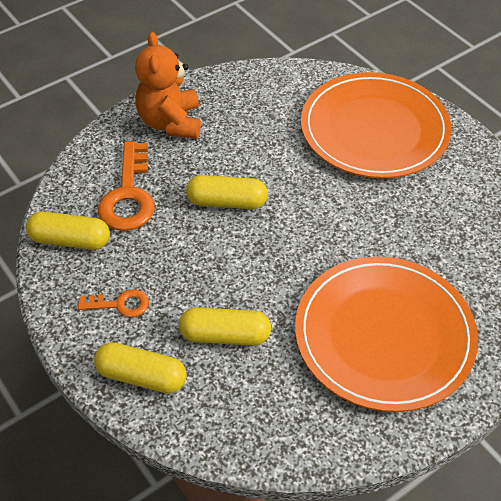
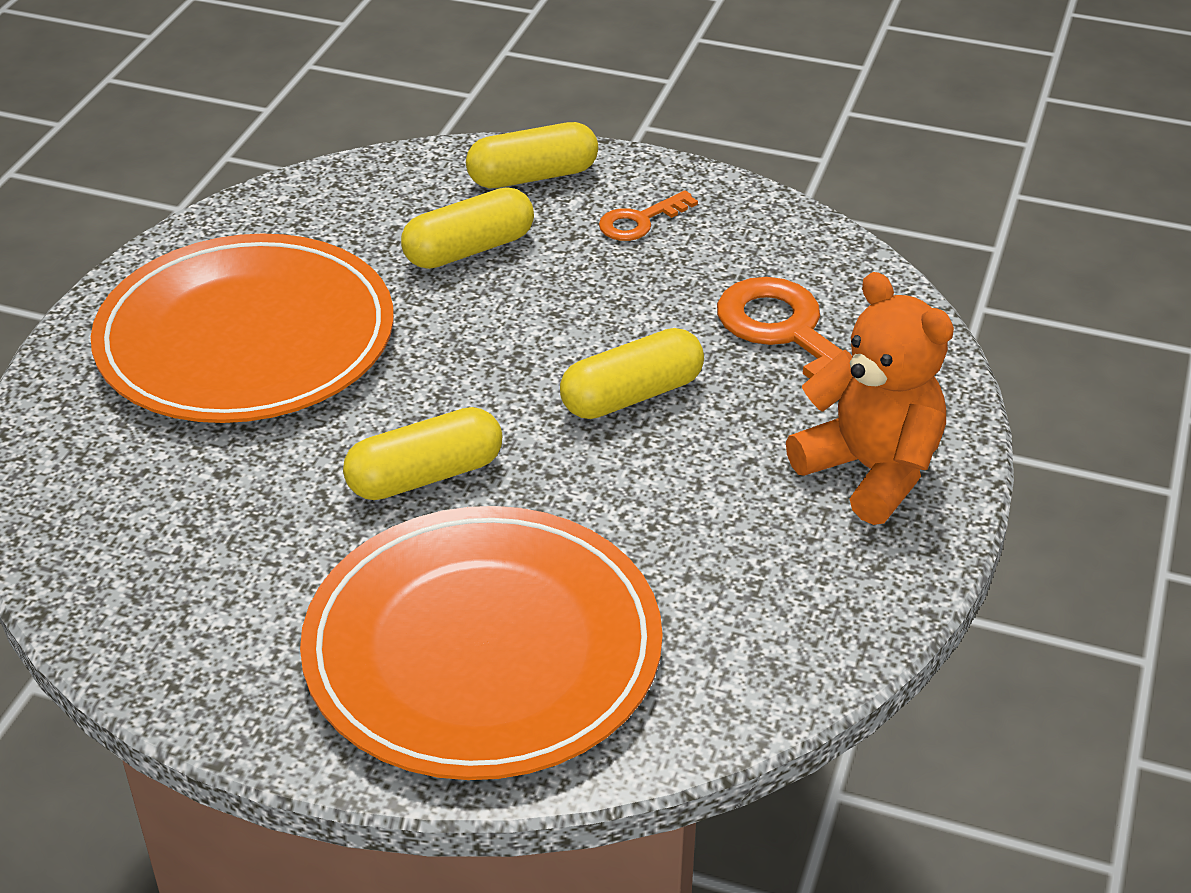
camera: 145 degrees right, 10 degrees down
yellow capsule [26,211,110,250] -> yellow capsule moved to [343,407,502,500]

